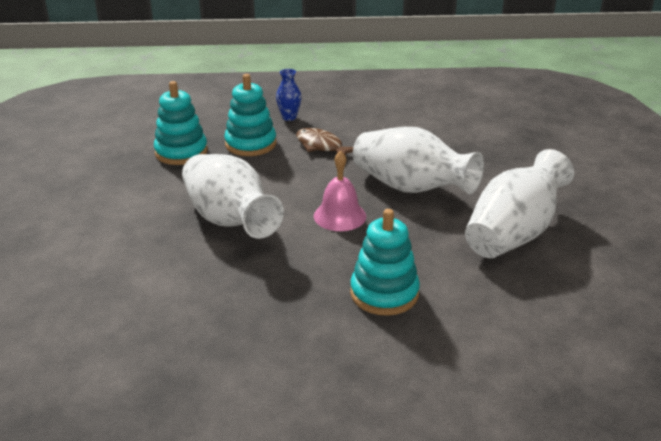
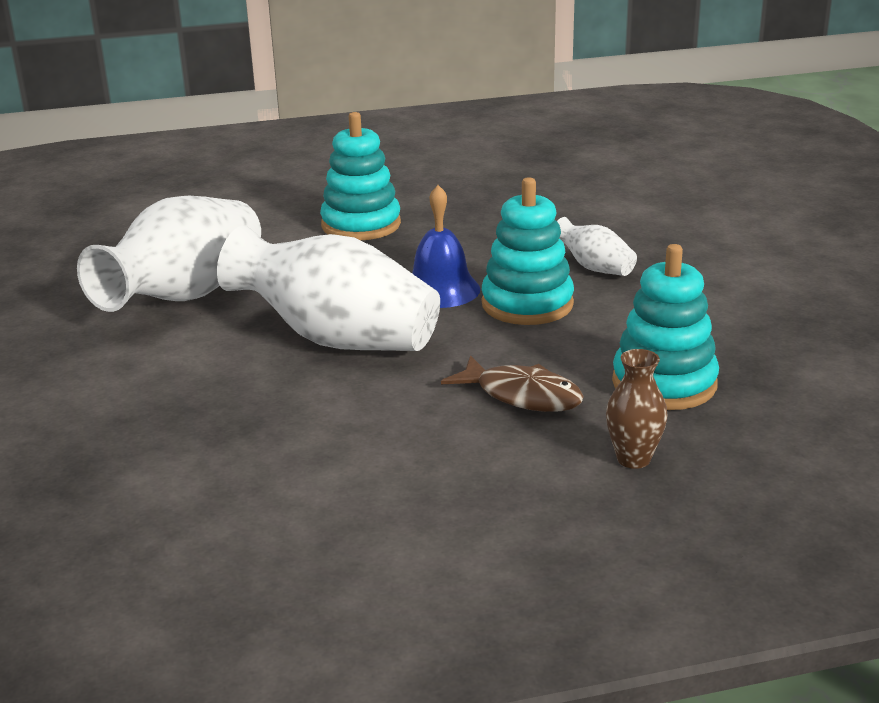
camera: 170 degrees right, 5 degrees down
turquoise stacking toy [154,81,208,165] -> turquoise stacking toy moved to [482,177,574,325]
white vase [182,154,284,239] -> white vase [557,217,637,276], size x0.45
blue vase [276,69,301,121] -> brown vase [606,349,668,469]
pink bell [314,151,366,231] -> blue bell [412,185,480,308]

